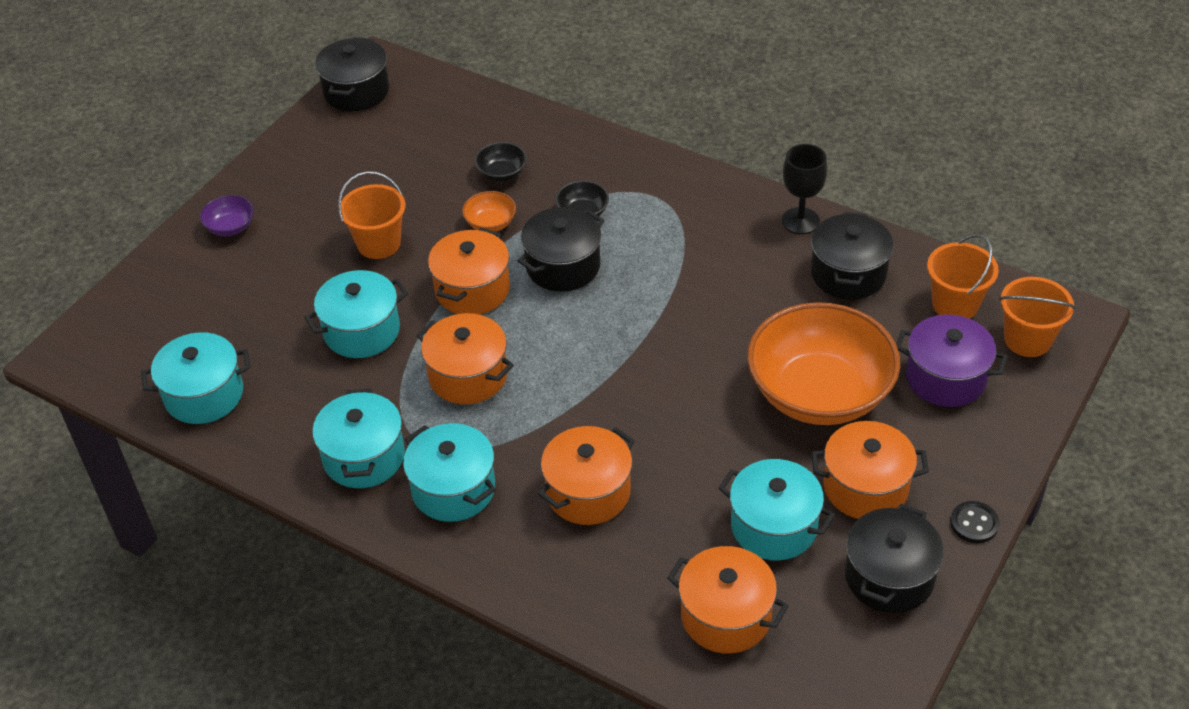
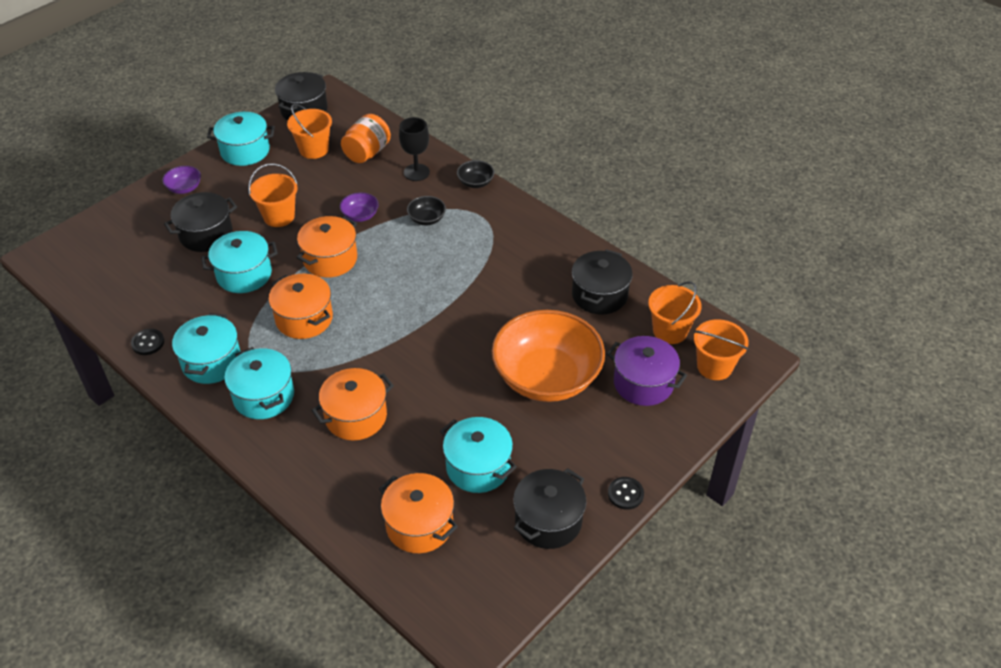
camera: 10 degrees right, 0 degrees up
turquoise pot [141,332,250,424] -> turquoise pot moved to [207,112,275,166]
orange bowl [462,191,516,232] -> purple bowl [340,192,379,222]
black bowl [475,142,527,182] -> black bowl moved to [457,160,494,188]
black pot [518,207,604,292] -> black pot moved to [164,192,237,252]
black goblet [782,144,827,234] -> black goblet moved to [399,117,430,181]
orange pot [811,421,929,519] -> none
none -> black button [131,329,164,355]
none -> orange bucket [287,104,332,159]
none -> orange jar [341,114,391,163]

